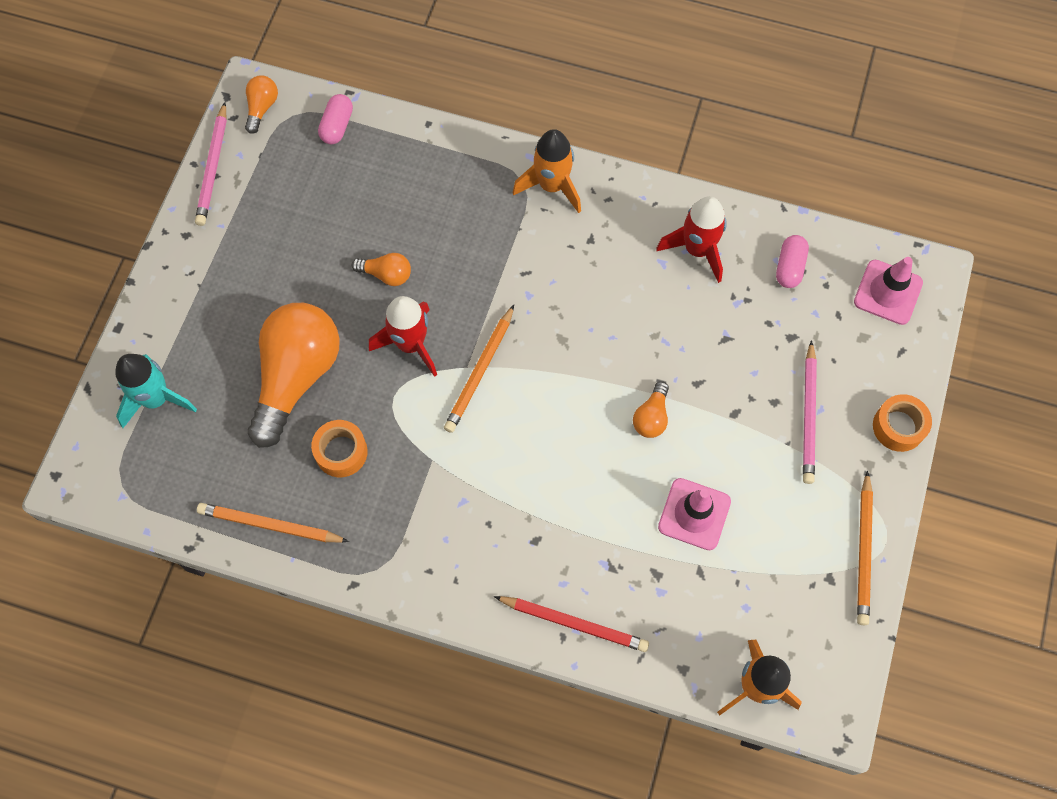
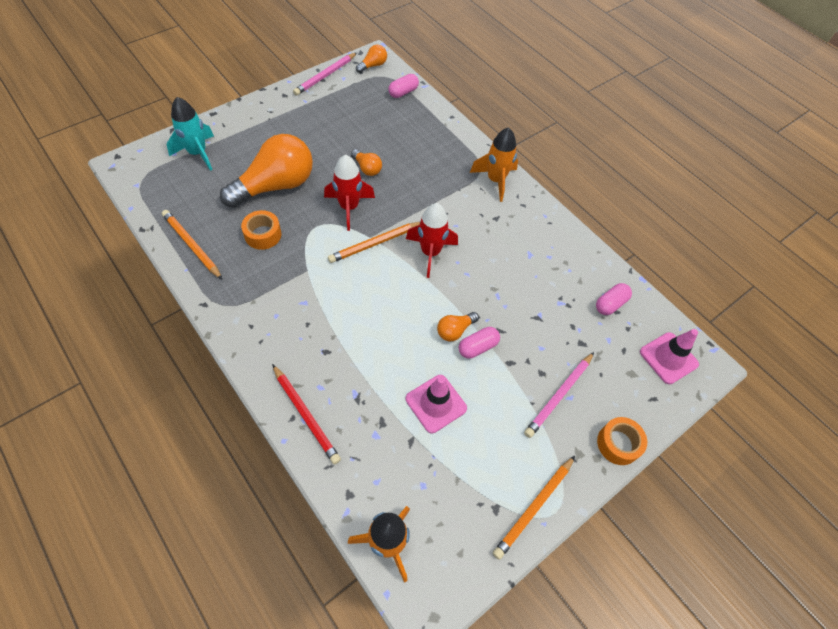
camera: 30 degrees right, 10 degrees down
red rocket [656,196,727,283] -> red rocket moved to [406,203,458,278]
none -> pink capsule [459,327,500,359]

